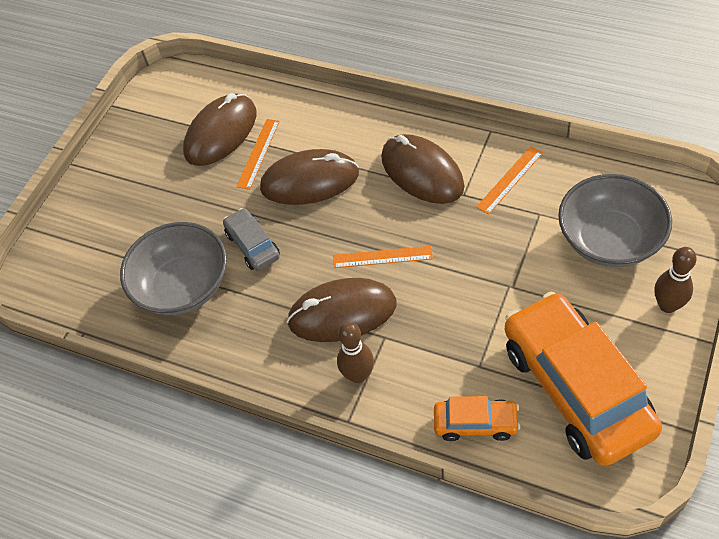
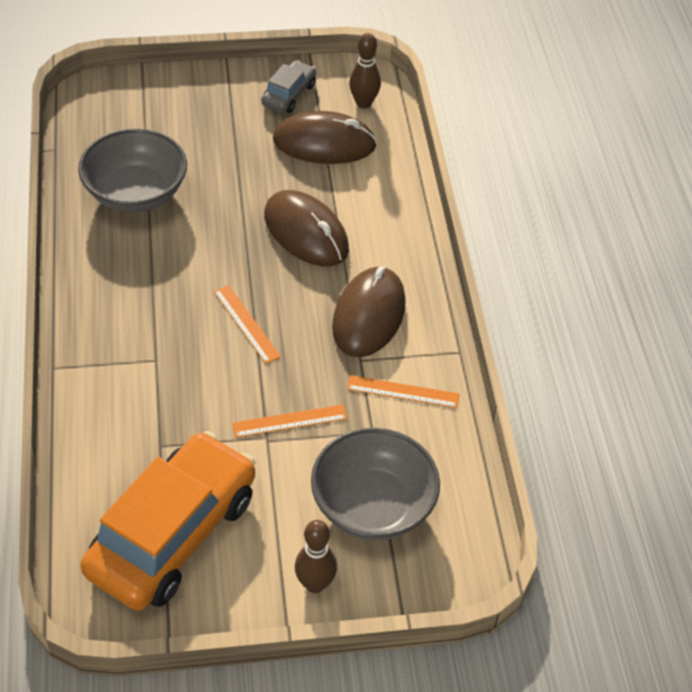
camera: 50 degrees right, 5 degrees down
grey car [223,208,280,271] -> grey car moved to [261,60,316,113]
orange ruler [236,119,280,190] -> orange ruler moved to [232,404,347,438]
brown mouse [287,278,396,342] -> none
brown bowling pin [337,322,374,383] -> brown bowling pin moved to [349,33,381,108]
orange car [434,396,520,441] -> none

